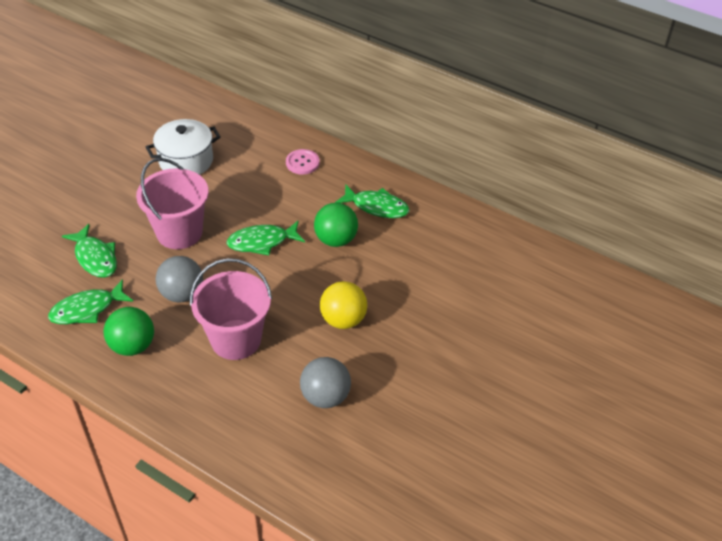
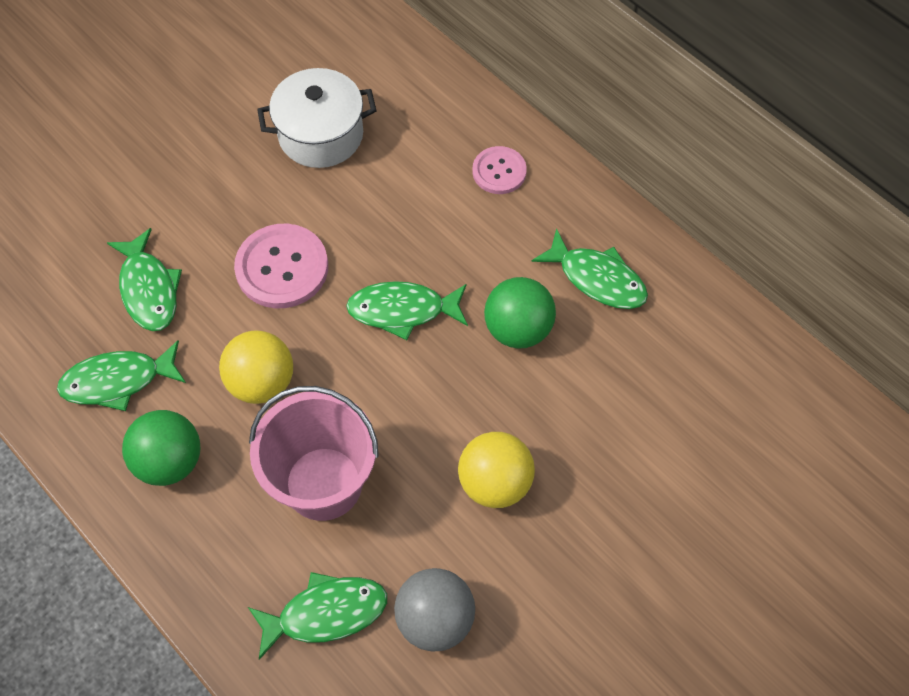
camera: 15 degrees right, 15 degrees up
pink bucket [136,158,208,249] -> pink button [234,224,328,308]
grey ball [156,256,203,302] -> yellow ball [219,330,293,404]
none -> green fish [248,572,387,660]

